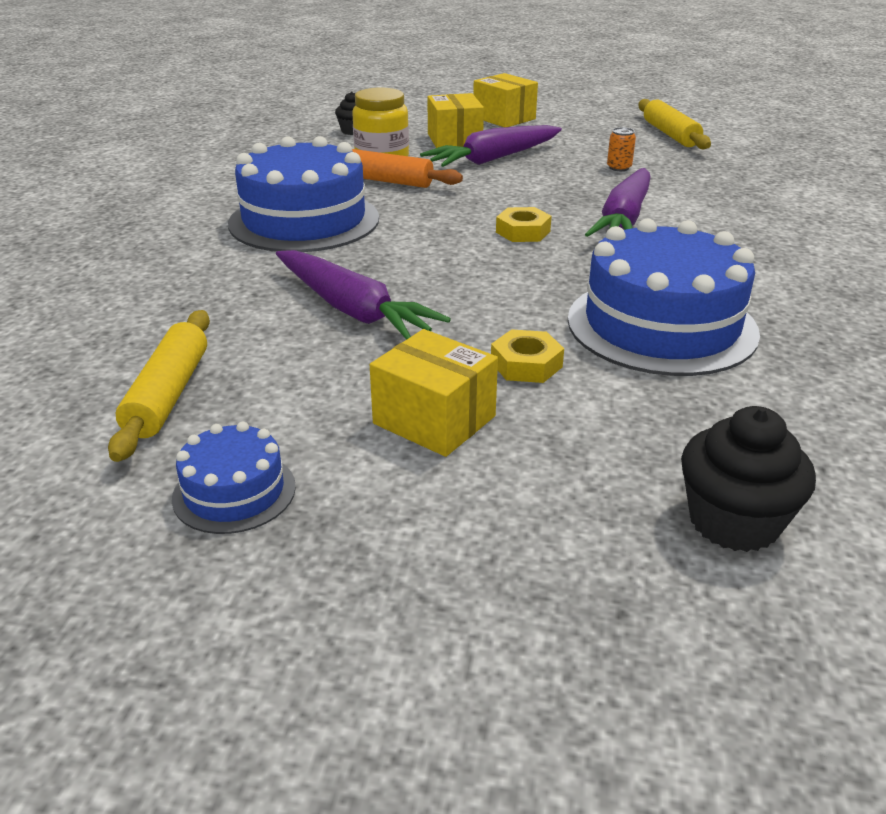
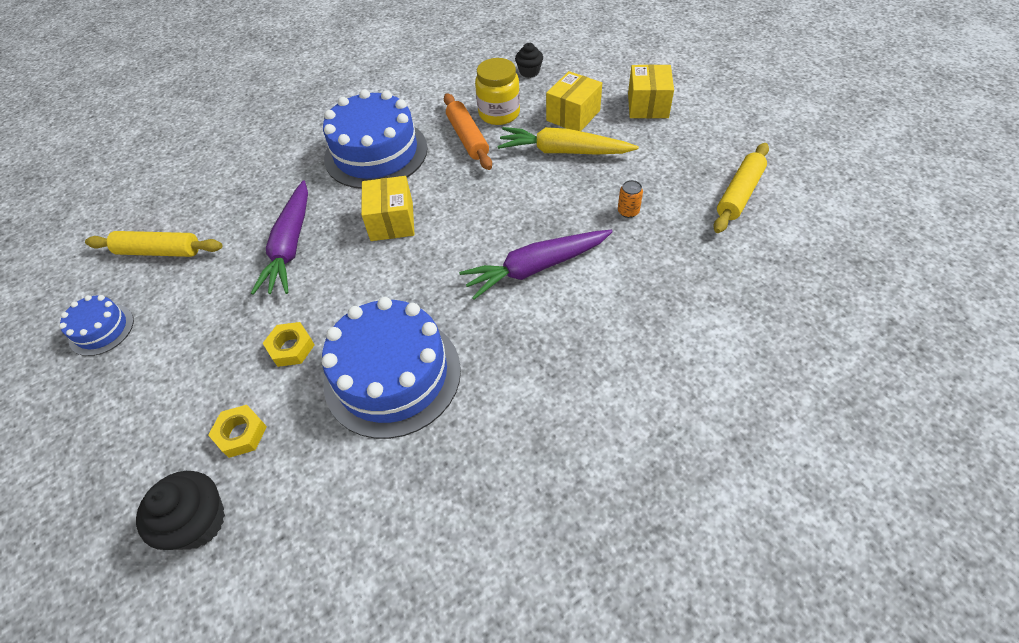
camera: 50 degrees right, 20 degrees up
yellow rolling pin [108,310,210,462] -> yellow rolling pin turned 45 degrees clockwise [85,231,223,257]
yellow box [370,329,498,457] -> yellow box moved to [361,176,415,241]
purple carrot [420,125,562,167] -> yellow carrot [497,127,639,155]
yellow nut [496,207,552,242] -> yellow nut moved to [208,405,267,458]

